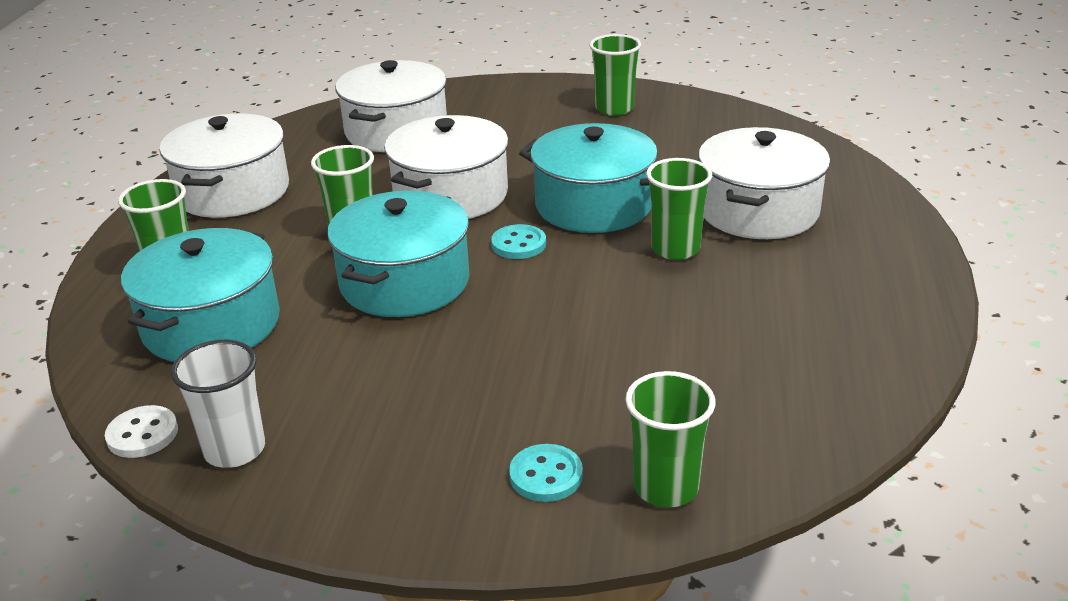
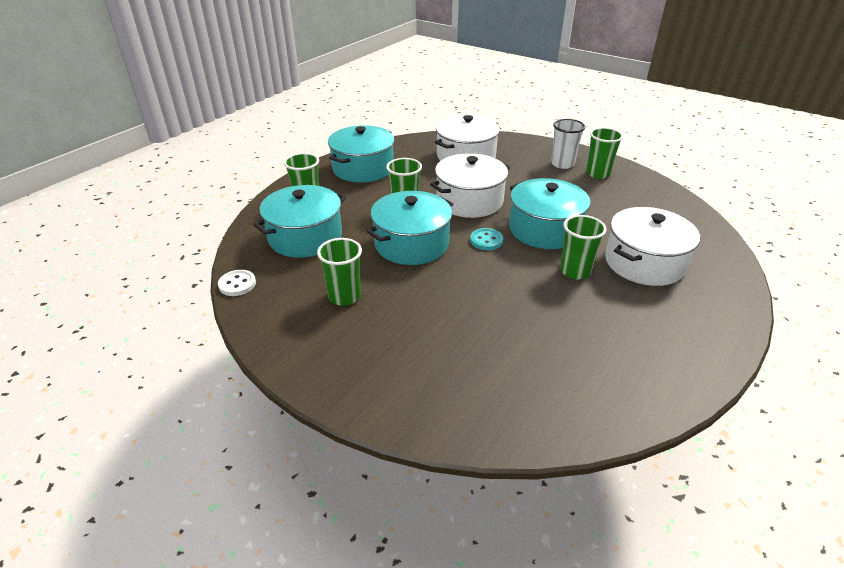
camera: 25 degrees right, 5 degrees up
white pot [160,113,289,218] -> turquoise pot [328,125,395,183]
white cup [171,340,265,468] -> white cup moved to [551,119,585,169]
turquoise button [509,444,583,502] -> none
green cup [625,371,715,507] -> green cup moved to [317,238,362,306]

